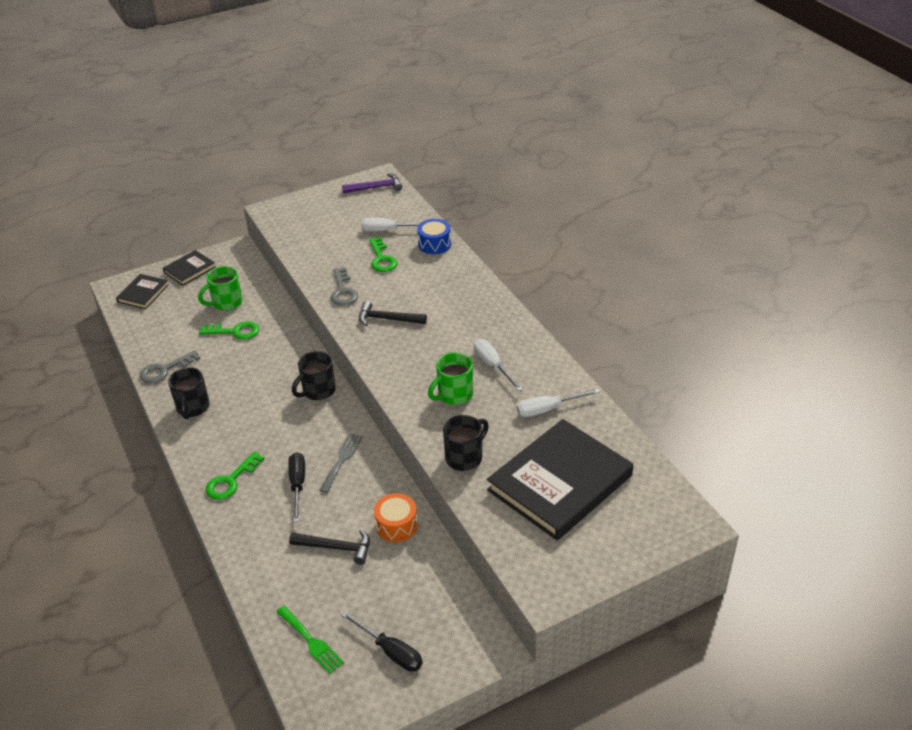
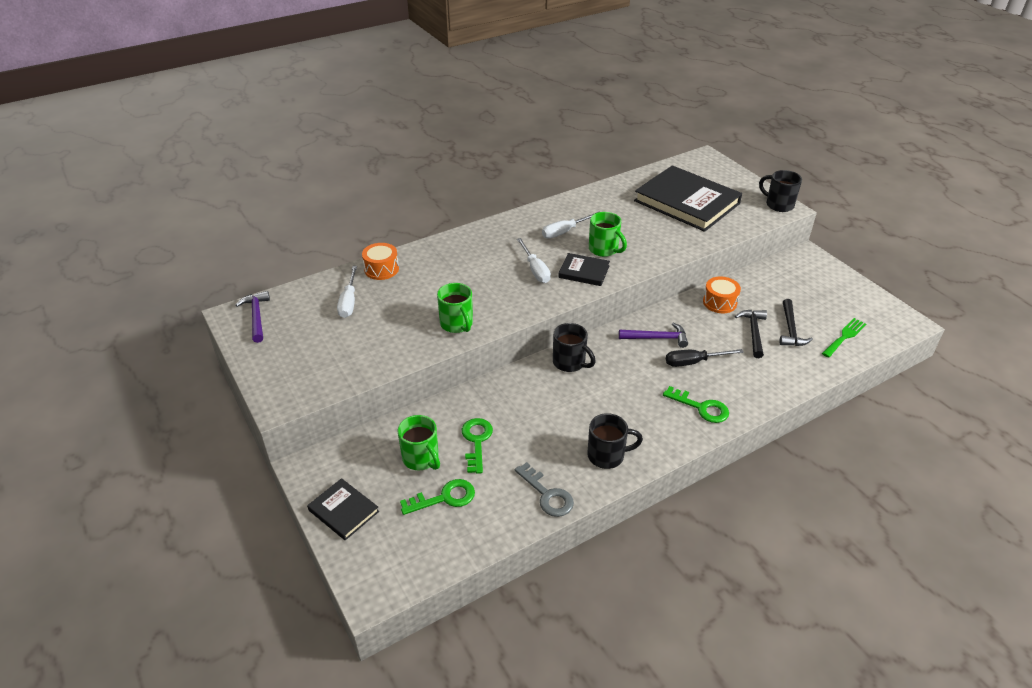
camera: 95 degrees left, 0 degrees up
black book [116,274,169,309] -> black book moved to [558,253,610,286]
grey fork [319,433,363,493] -> purple hammer [619,323,688,348]
grey key [331,267,358,306] -> green mug [437,283,473,333]
black screwdriver [341,611,423,672] -> none
black hammer [359,301,427,326] -> black hammer moved to [779,299,813,346]
green key [369,237,398,272] -> green key moved to [400,479,475,515]
blue drum [417,219,451,254] -> orange drum [362,243,399,280]
black mug [443,415,489,471] -> black mug moved to [759,170,802,212]
white screwdriver [517,389,600,417] -> white screwdriver moved to [517,238,551,283]

